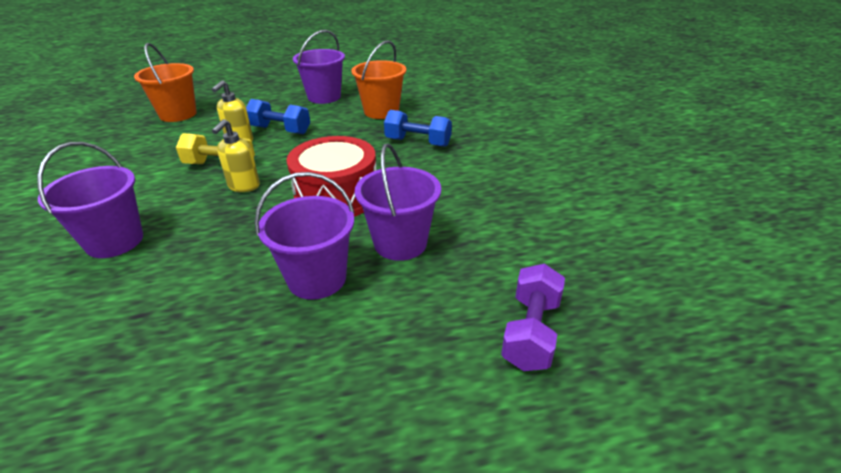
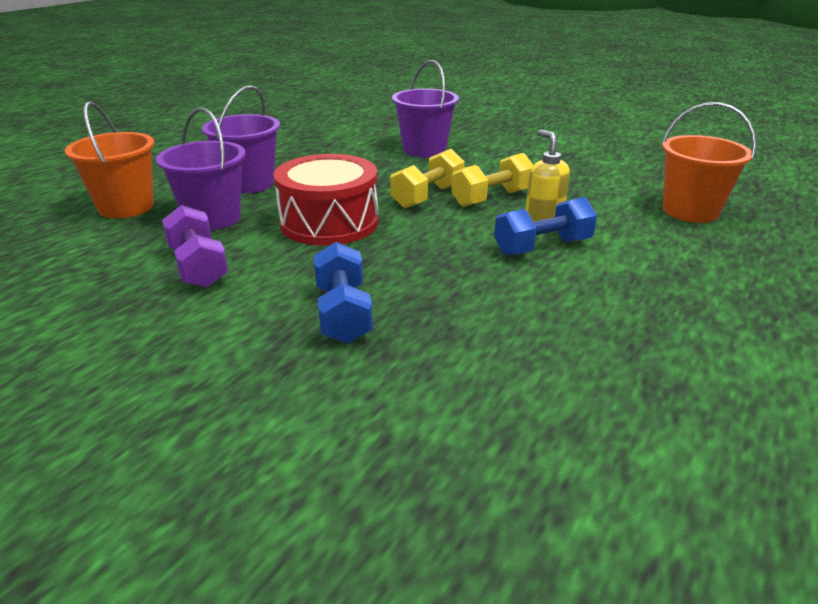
camera: 135 degrees right, 5 degrees down
yellow soap dispenser [212,119,260,192] -> yellow dumbbell [390,149,465,208]
purple bucket [293,30,345,104] -> none
orange bucket [351,40,406,119] -> orange bucket moved to [65,101,154,218]
blue dumbbell [384,110,452,147] -> blue dumbbell turned 75 degrees counterclockwise [314,242,373,344]
purple dumbbell [501,263,565,371] -> purple dumbbell moved to [162,205,228,288]

